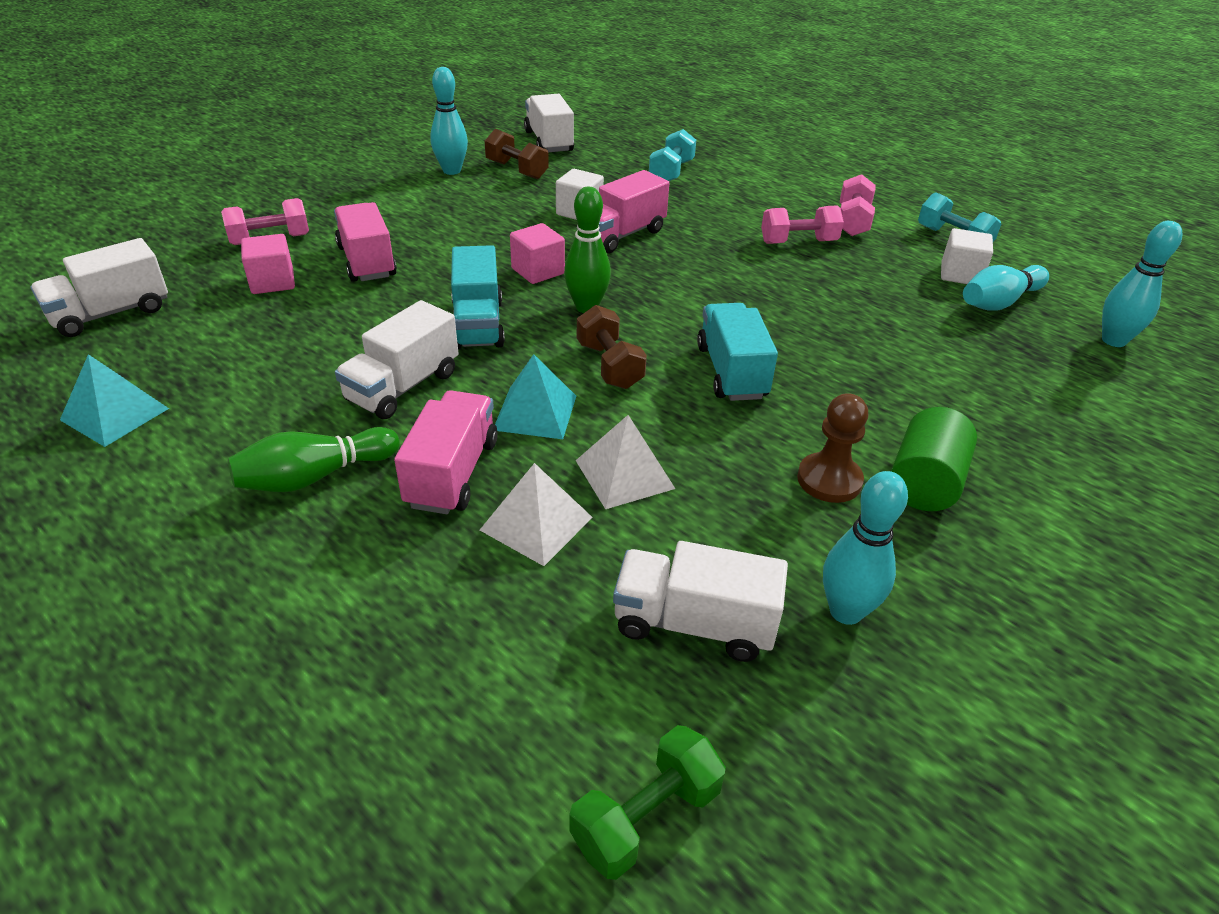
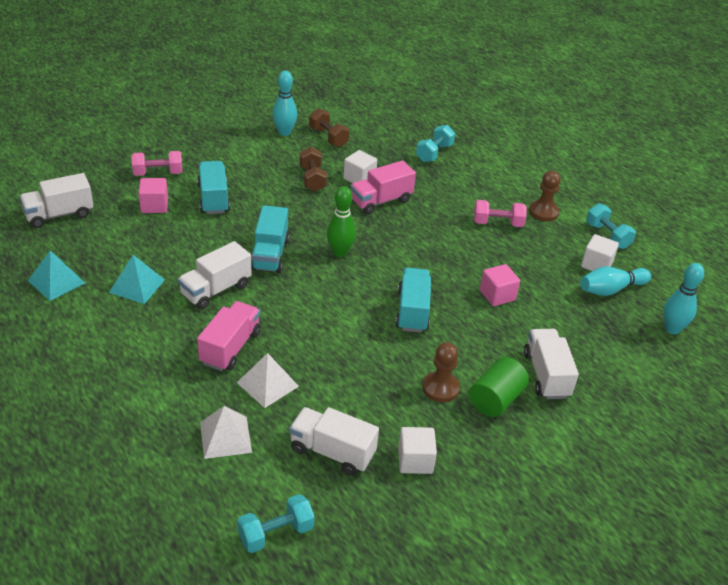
camera: 10 degrees right, 0 degrees up
green bowling pin [228,427,400,492] -> none
pink truck [334,202,397,282] -> turquoise truck [197,161,230,214]
turquoise pyramid [495,354,576,439] -> turquoise pyramid moved to [109,255,165,304]
pink cube [510,223,565,284] -> pink cube moved to [480,264,520,306]
white truck [524,94,574,152] -> white truck moved to [524,329,579,399]
green dumbbell [569,725,726,880] -> turquoise dumbbell [237,494,315,553]
white pyramid [575,415,675,509] -> white pyramid moved to [200,406,252,459]
brown dumbbell [577,305,647,389] -> brown dumbbell moved to [299,147,327,192]
turquoise bowling pin [823,471,908,625] -> white cube [398,427,437,474]
pink dumbbell [840,174,876,236] -> brown pawn [529,171,561,222]

